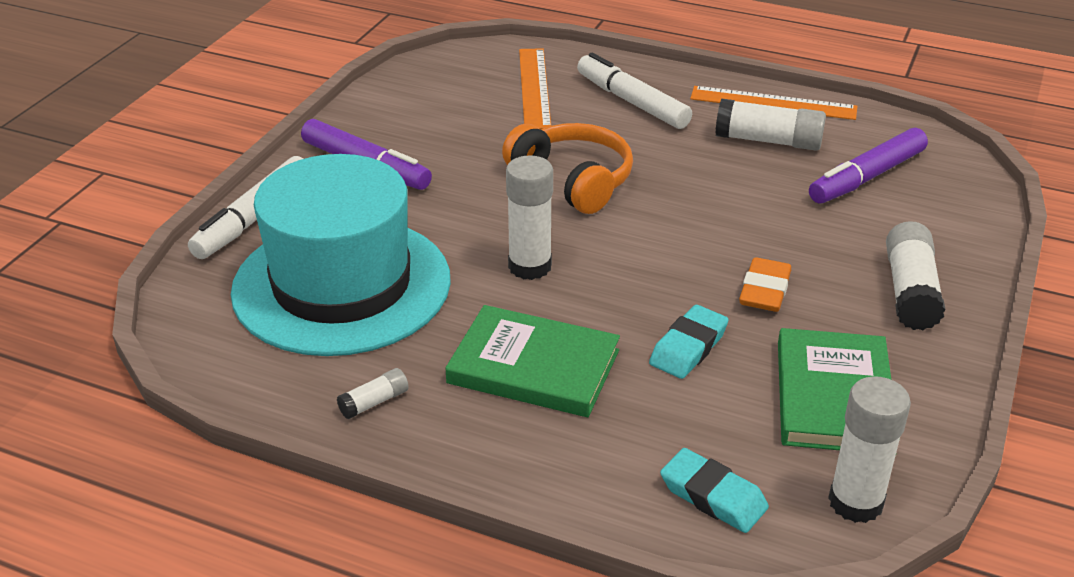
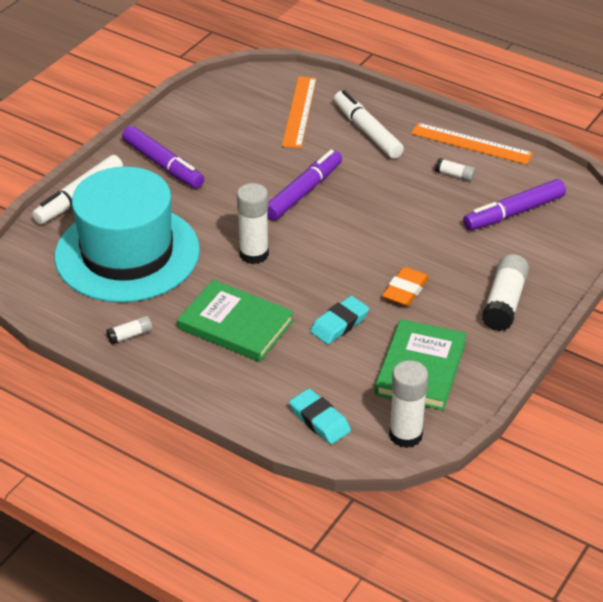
camera: 10 degrees right, 5 degrees up
orange headphones [502,123,633,214] -> purple marker [267,150,342,221]
white glue stick [715,99,826,151] -> white glue stick [435,158,476,182], size x0.51

